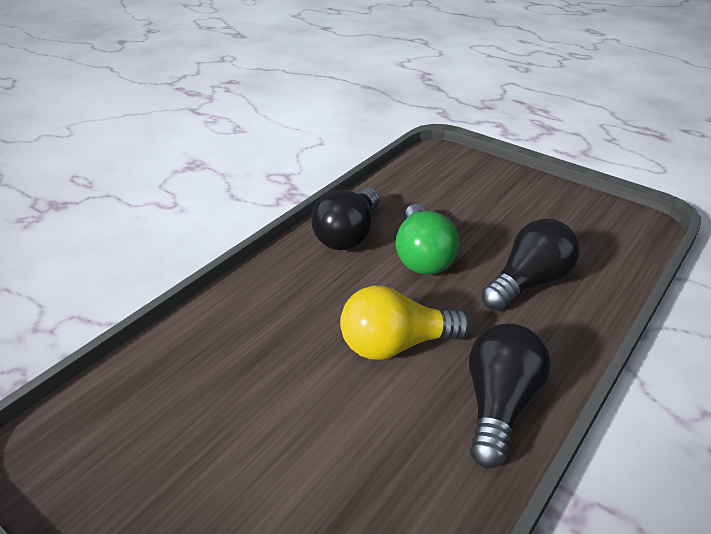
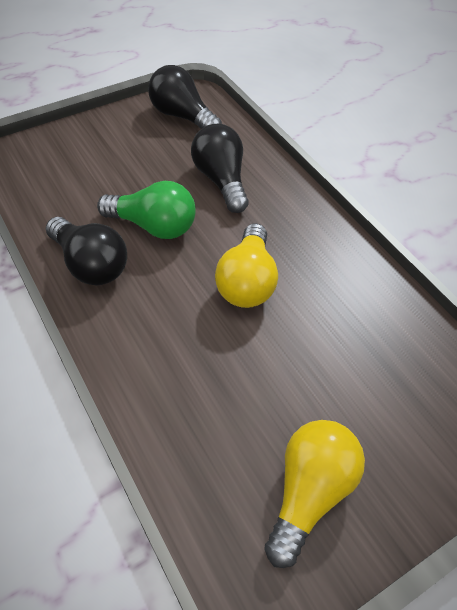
camera: 70 degrees left, 15 degrees up
black light bulb [469,323,551,469] -> black light bulb moved to [148,65,222,129]
none -> yellow light bulb [264,420,365,568]

